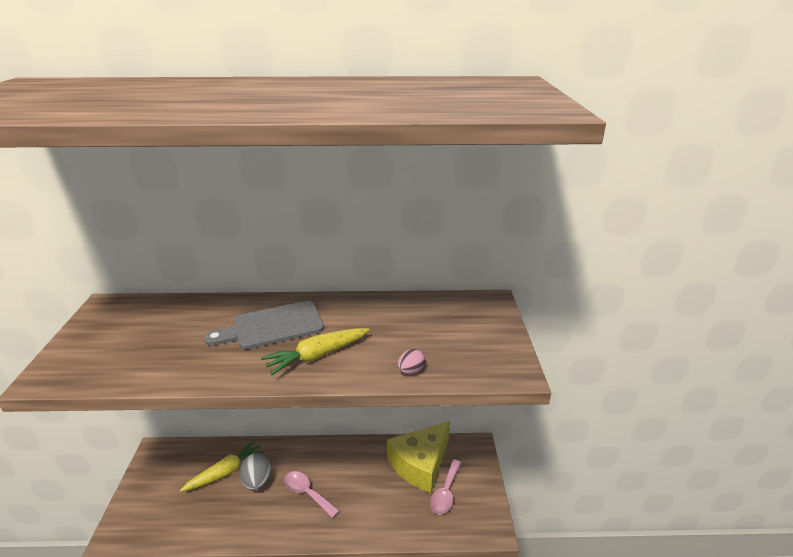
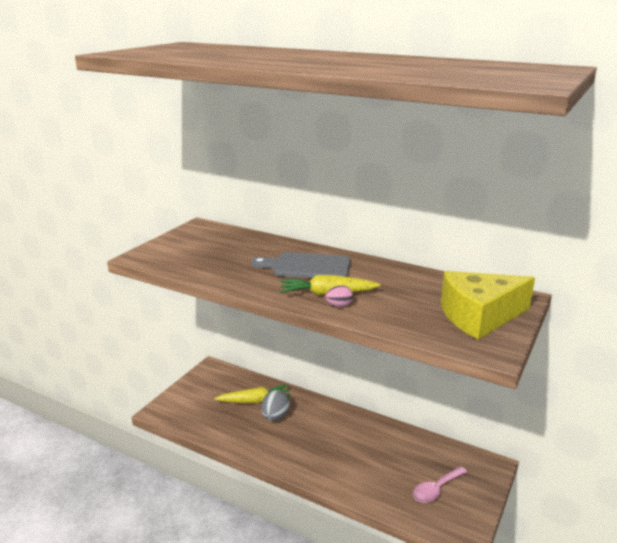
camera: 30 degrees right, 5 degrees down
pink spoon [284,471,339,518] -> none
yellow cheese [387,421,450,493] -> yellow cheese moved to [441,271,535,339]
pink egg [398,349,425,374] -> pink egg moved to [325,286,353,307]

